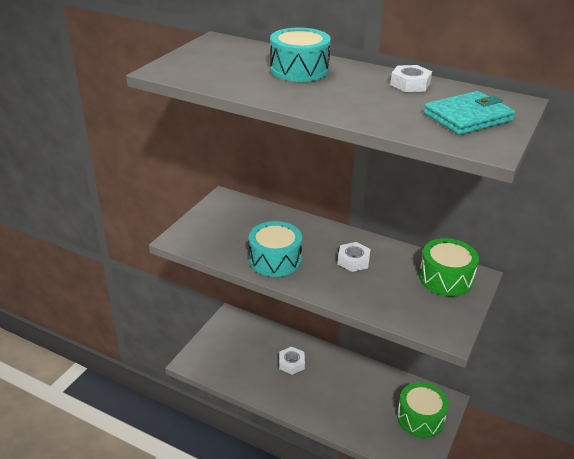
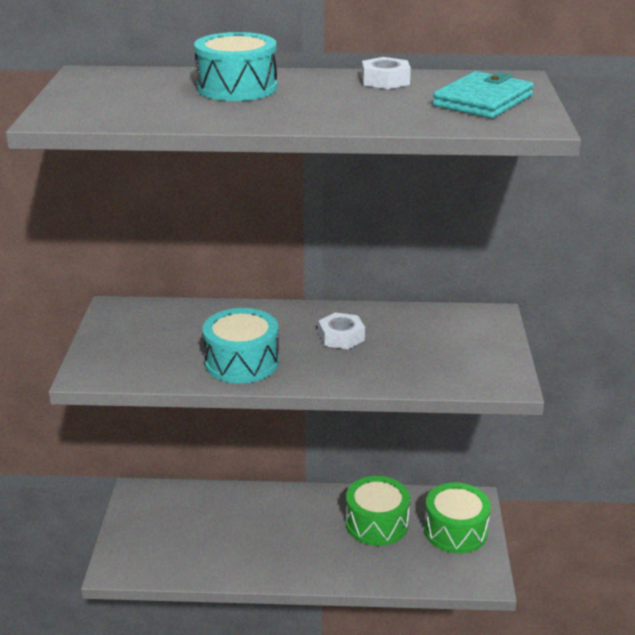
camera: 25 degrees left, 5 degrees down
white nut [279,347,305,375] -> none
green drum [419,238,479,296] -> green drum moved to [346,476,410,546]

